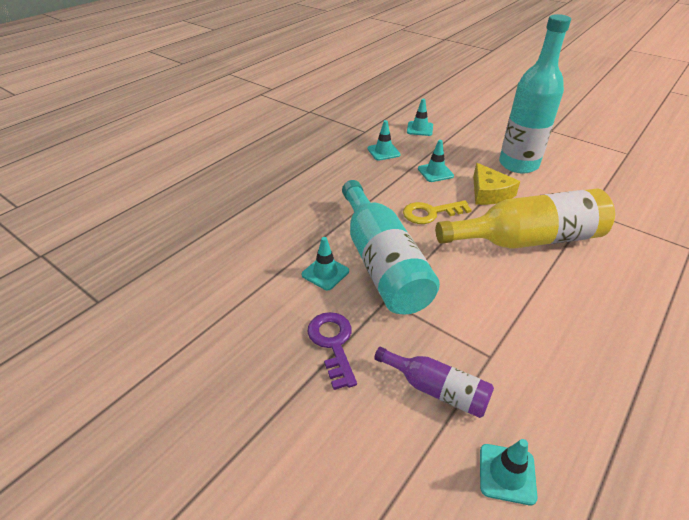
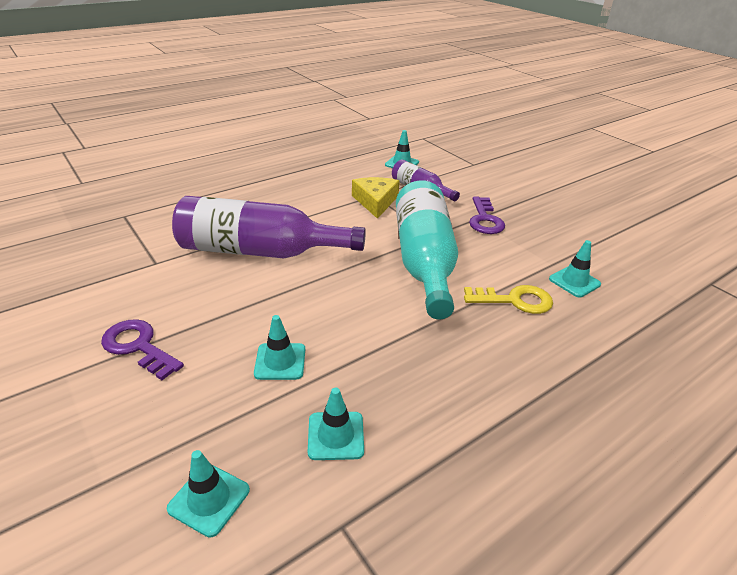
camera: 165 degrees left, 5 degrees down
turquoise traffic cone [302,237,349,290] -> turquoise traffic cone moved to [549,240,601,297]
yellow key [403,200,472,224] -> yellow key moved to [464,285,553,314]
yellow bottle [436,188,615,249] -> purple bottle [172,196,366,258]
yellow cheese [473,163,520,205] -> yellow cheese moved to [352,177,400,219]
turquoise bottle [499,14,571,174] -> purple key [101,319,184,380]

